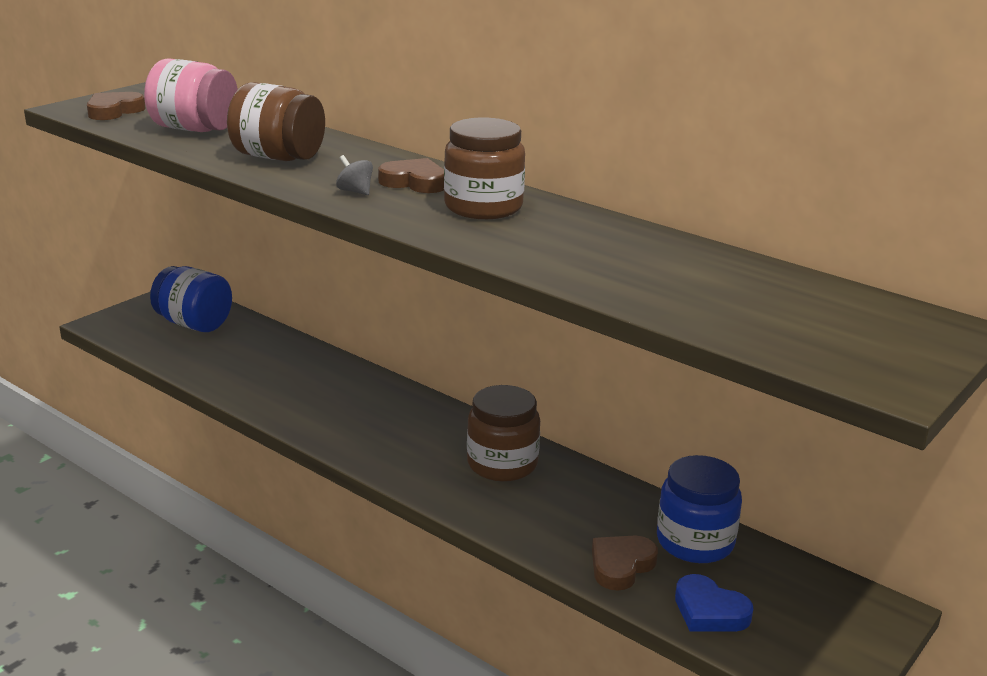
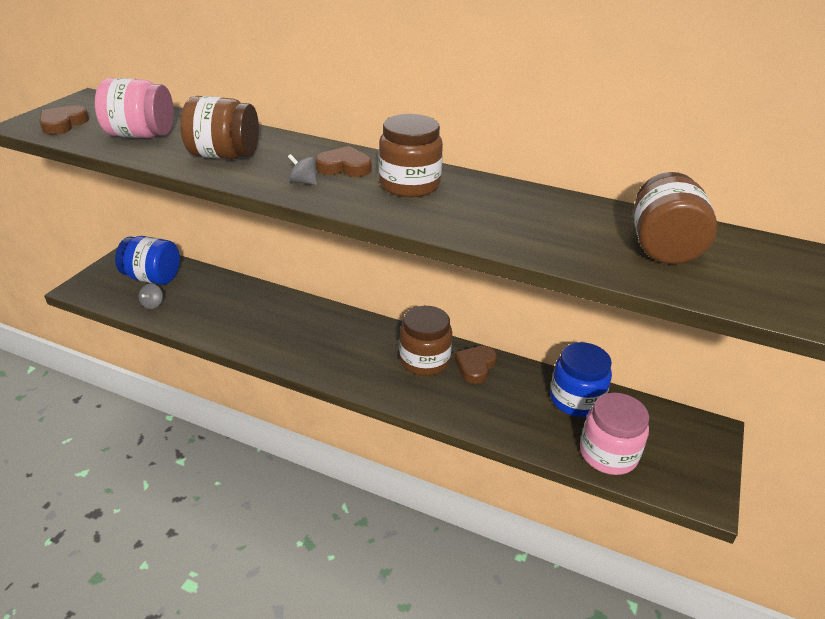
camera: 15 degrees left, 10 degrees up
brown heart [592,536,658,591] -> brown heart moved to [455,346,497,384]
blue heart [675,574,753,632] -> pink jar [580,393,649,475]
none -> grey spinning top [138,284,163,309]
none -> brown jar [634,172,717,264]

